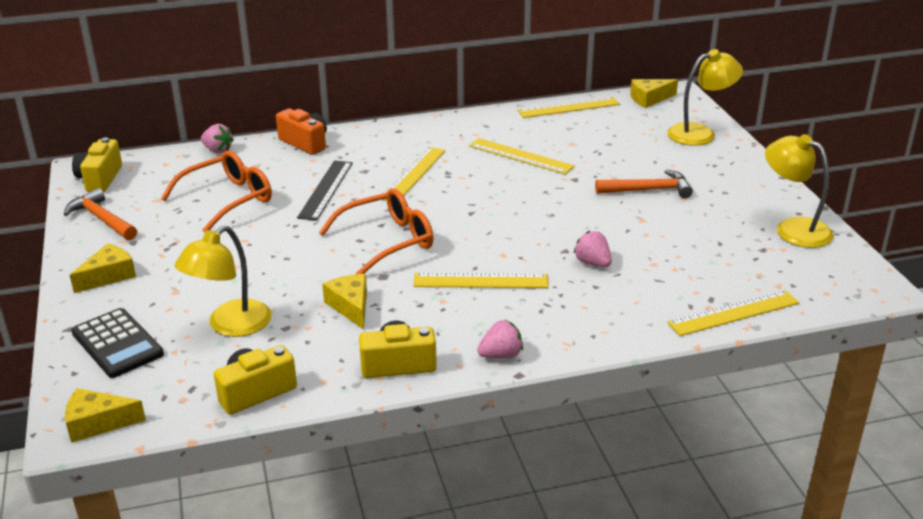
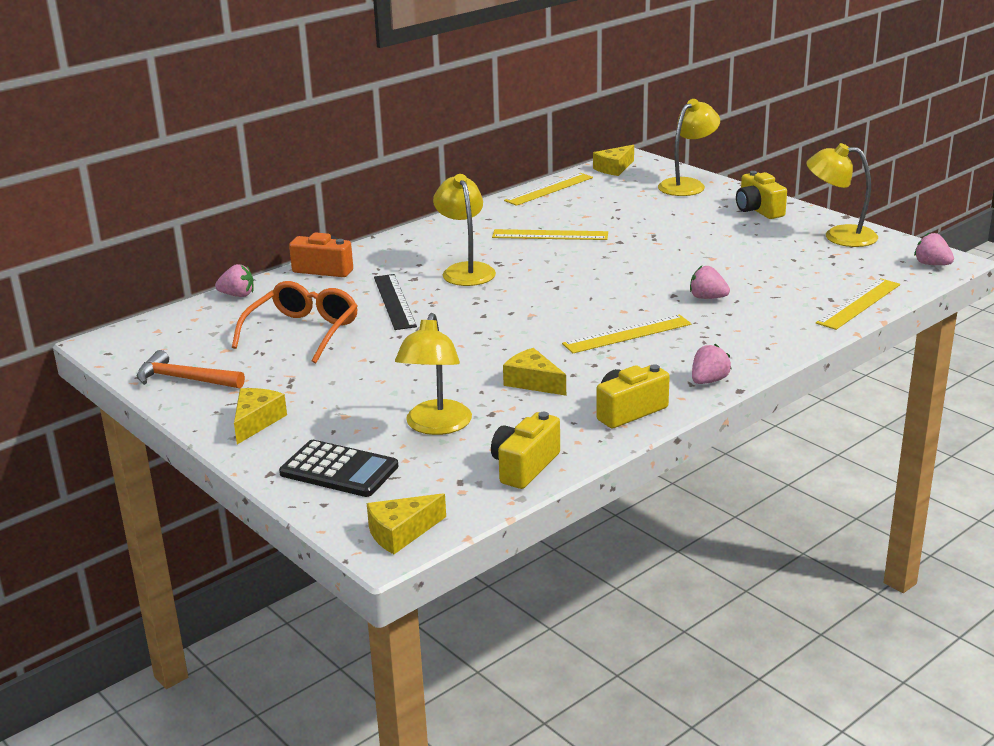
camera: 25 degrees left, 5 degrees down
yellow camera [72,137,122,192] -> yellow camera moved to [736,171,787,219]
orange glasses [319,188,433,274] -> none
yellow ruler [382,147,445,201] -> yellow lamp [433,174,496,286]
orange hammer [595,169,693,198] -> none
none -> pink strawberry [914,232,954,265]

